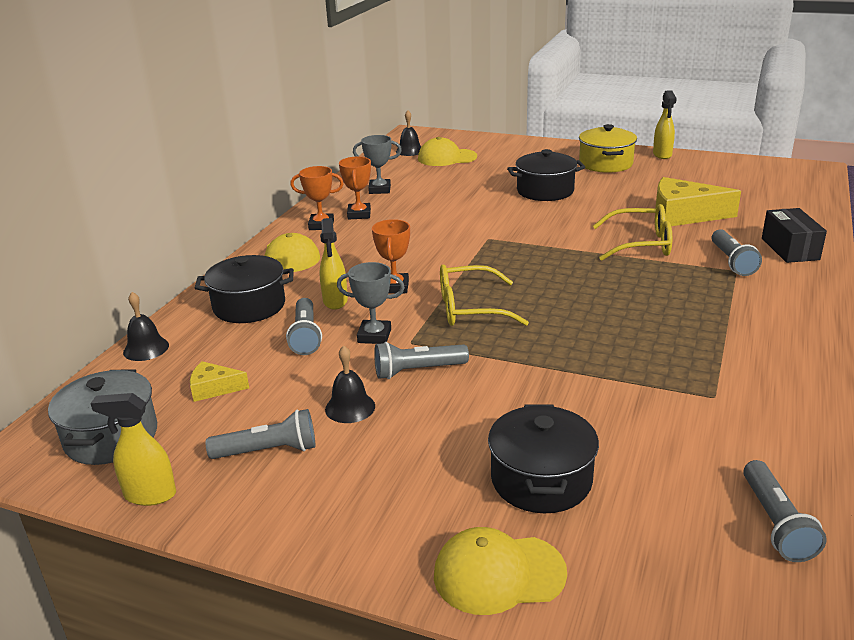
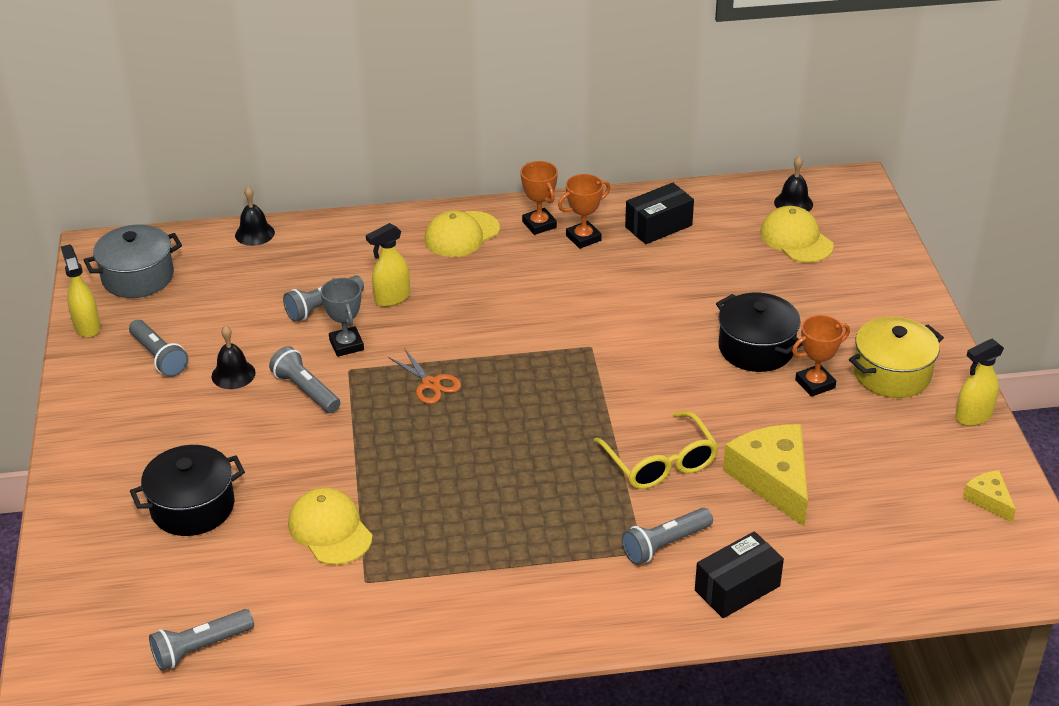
camera: 60 degrees right, 10 degrees up
yellow cheese [190,361,249,402] -> yellow cheese moved to [963,470,1016,523]
black pot [195,255,294,323] -> none
grey trophy [353,135,402,194] -> black box [625,183,694,244]
orange trophy [372,219,410,294] -> orange trophy moved to [792,315,850,397]
yellow cap [434,527,567,615] -> yellow cap moved to [288,488,373,565]
yellow glasses [440,264,529,326] -> orange scissors [389,348,461,404]

